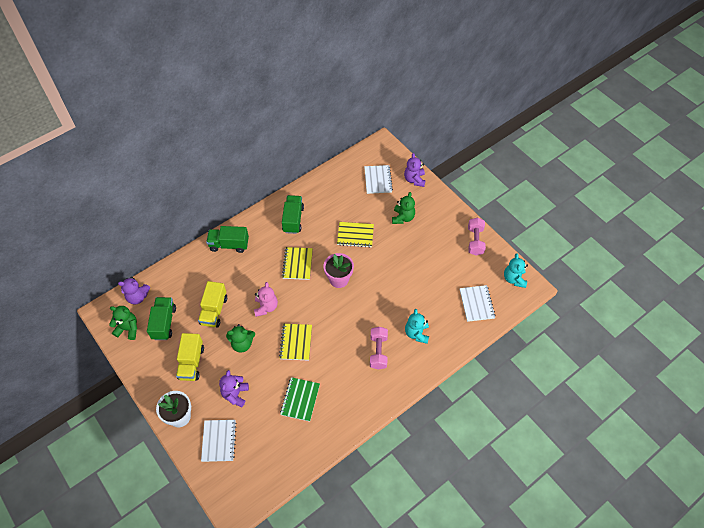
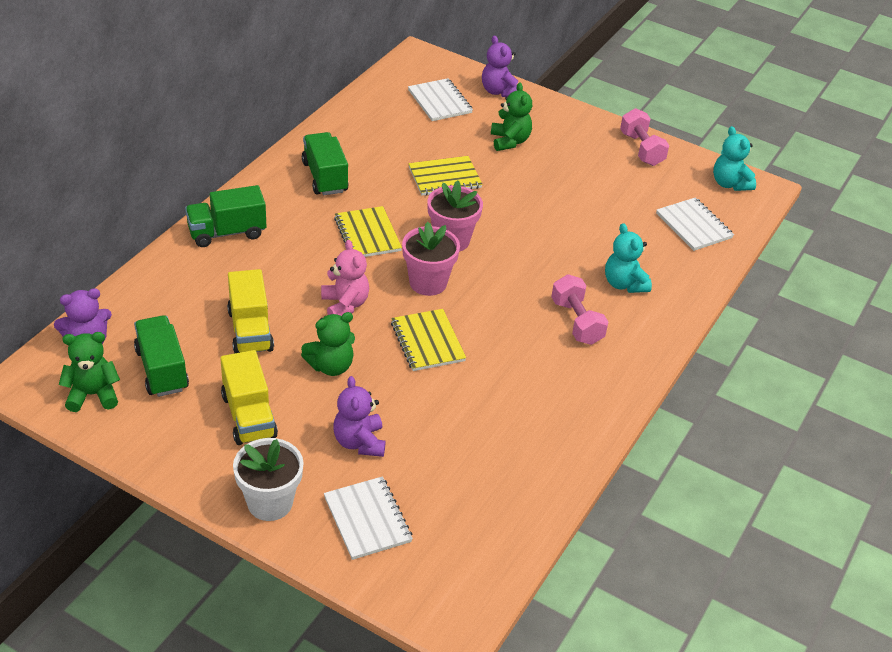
camera: 25 degrees left, 15 degrees down
green notebook [280,377,320,422] -> none
none -> pink flower pot [402,222,460,296]

